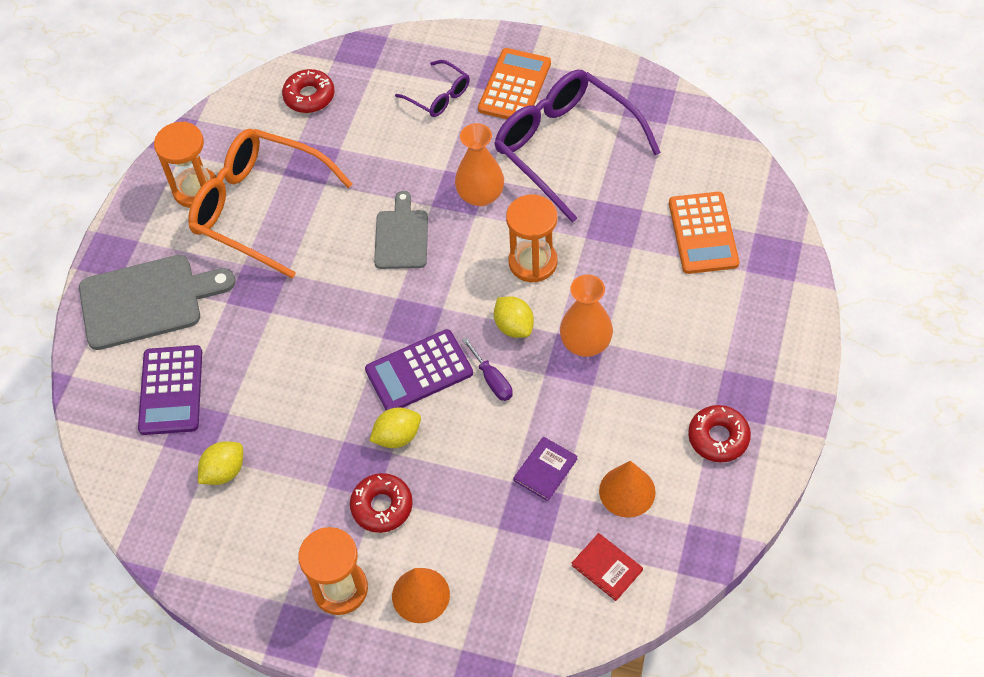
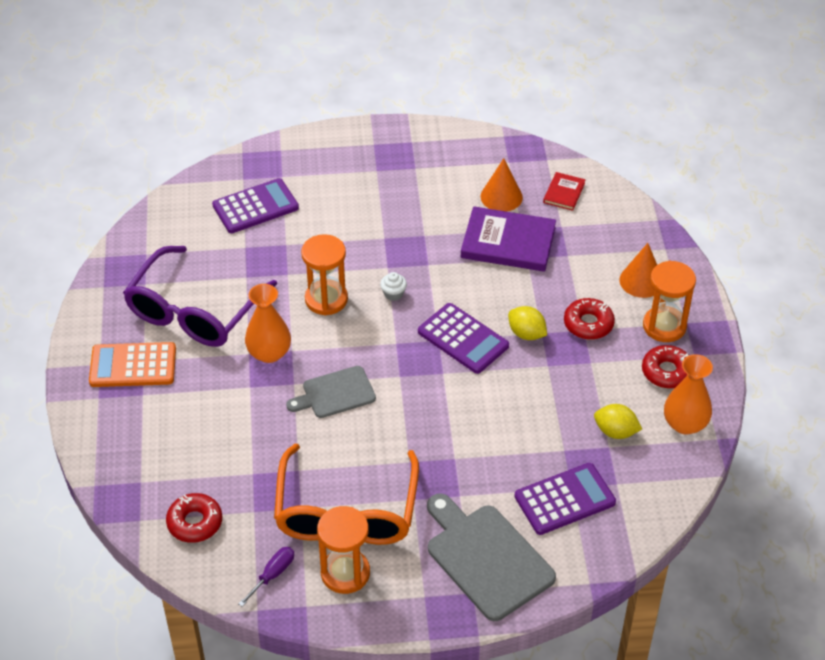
camera: 115 degrees left, 10 degrees down
purple glasses [395,60,470,117] -> none
purple screwdriver [462,337,513,401] -> purple screwdriver moved to [238,547,294,607]
yellow lemon [494,296,534,338] -> white cupcake [380,272,407,301]
purple book [513,436,578,501] -> purple book [461,206,556,272], size x1.98
orange vase [560,275,613,357] -> orange vase moved to [664,354,713,435]
orange calculator [669,192,739,274] -> purple calculator [212,178,299,233]
red donut [688,405,751,462] -> red donut moved to [642,345,689,388]

